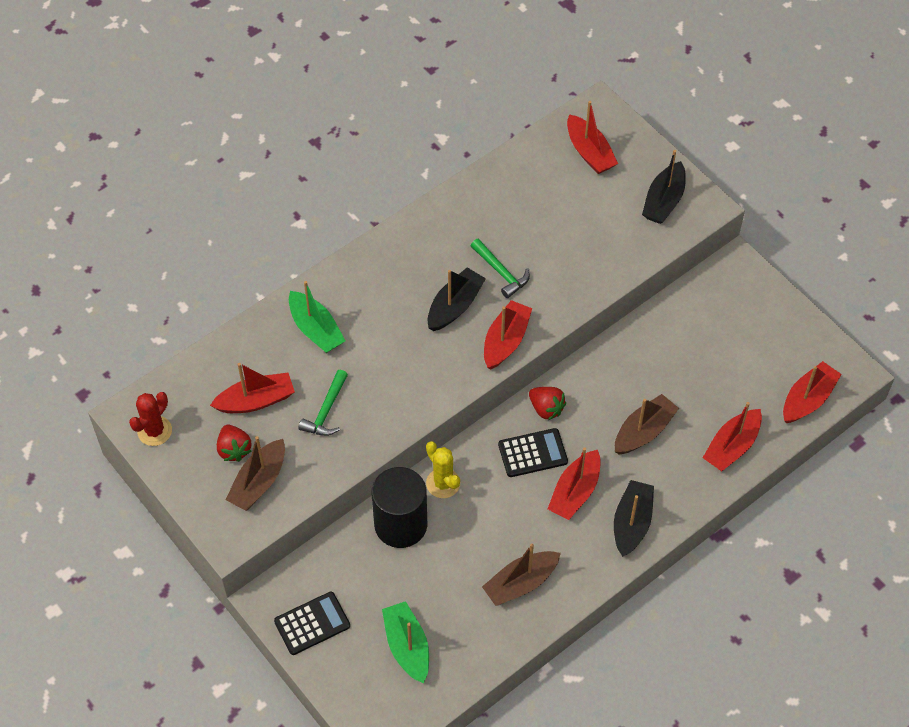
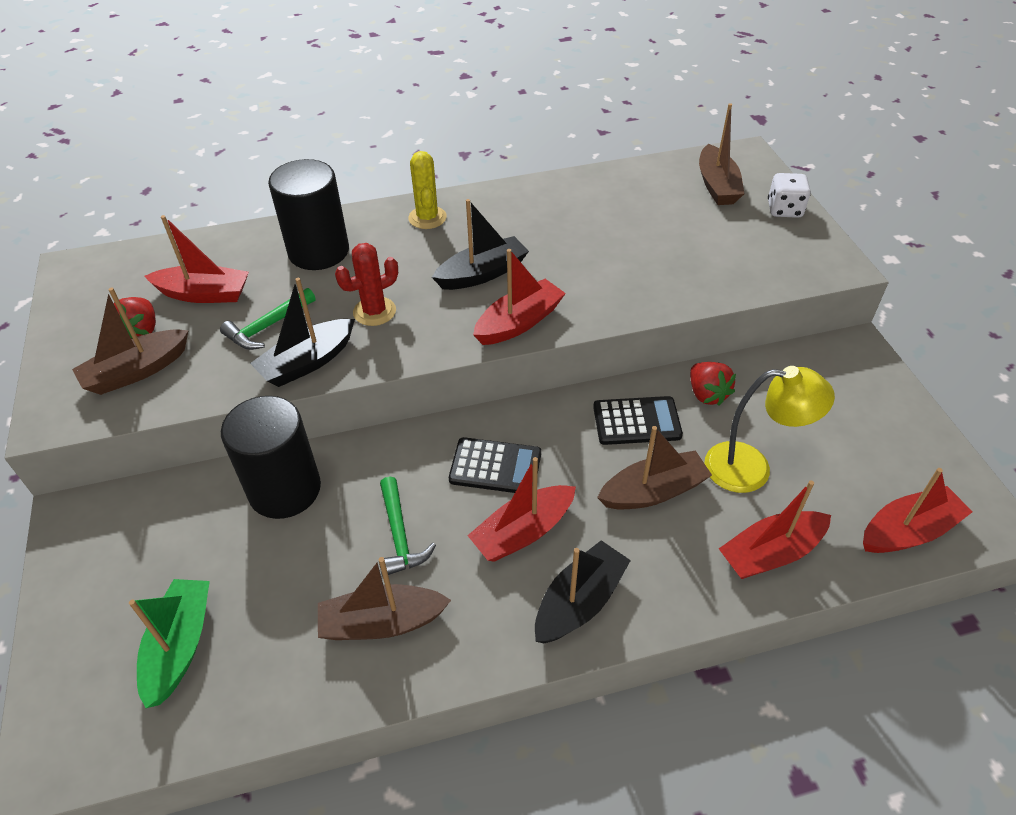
camera: 25 degrees right, 10 degrees down
red cactus [129,392,172,446] -> red cactus moved to [335,243,398,326]
black calculator [274,592,350,655] -> black calculator moved to [593,396,683,445]
green boat [289,281,345,353] -> black cylinder [268,159,349,270]
yellow cactus [426,441,460,498] -> yellow cactus moved to [408,151,447,229]
green hammer [471,239,530,298] -> green hammer moved to [379,477,436,576]
red strawberry [529,387,566,420] -> red strawberry moved to [690,362,736,406]
red boat [567,101,618,174] -> brown boat [699,103,744,205]
black boat [642,150,686,224] -> black boat moved to [250,278,355,387]
none -> yellow lamp [704,366,835,493]
none -> white dice [768,173,811,218]

